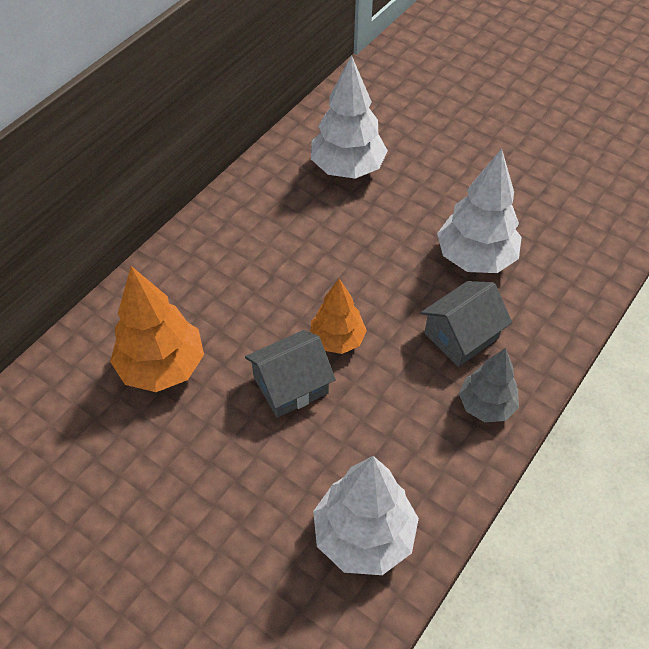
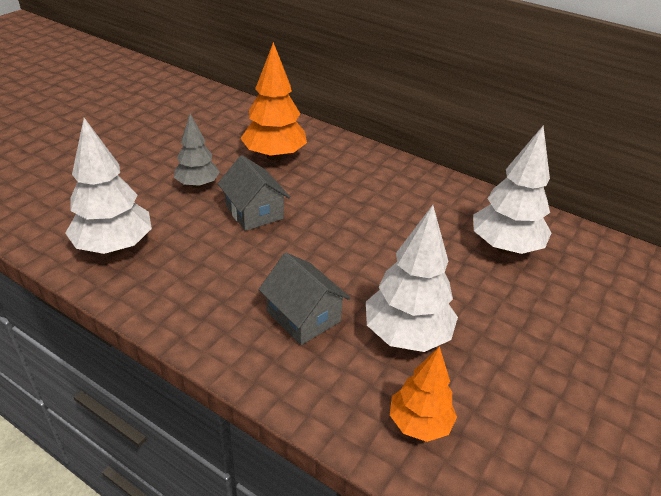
camera: 85 degrees right, 15 degrees down
orange tree [310,279,367,354] -> orange tree moved to [390,346,457,442]
grey tree [459,348,519,422] -> grey tree moved to [174,114,220,188]

